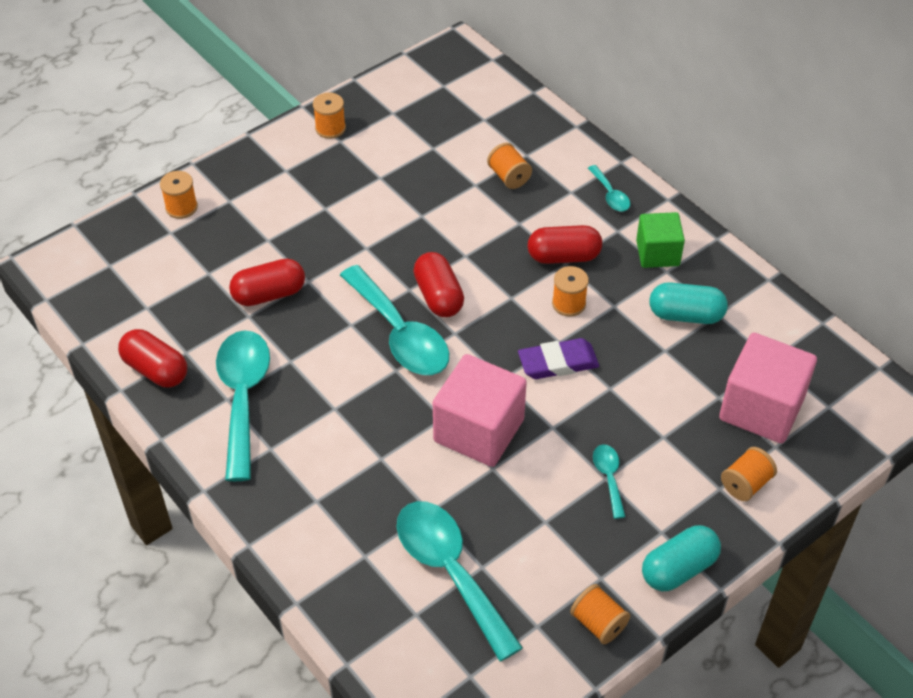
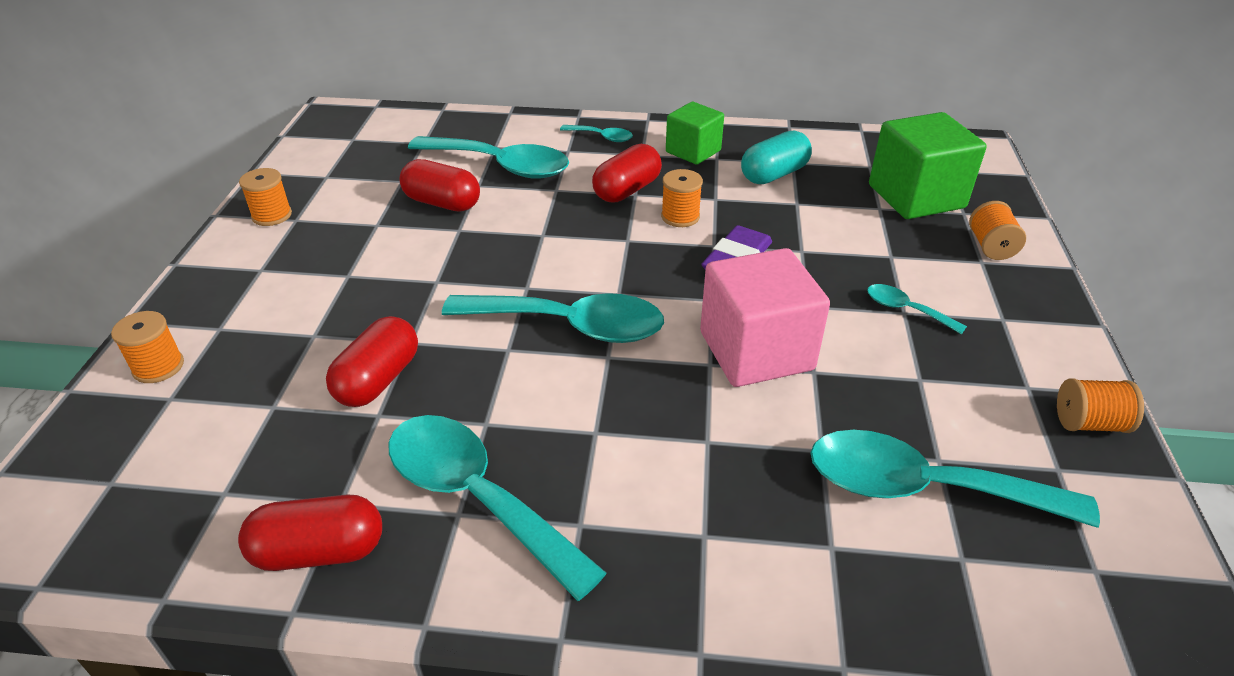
camera: 45 degrees left, 10 degrees down
red capsule [413,252,464,317] -> red capsule moved to [399,159,480,212]
orange spool [487,143,532,189] -> turquoise spoon [408,136,569,179]
turquoise capsule [642,525,721,591] -> none
pink cube [719,333,817,443] -> green cube [869,112,986,219]

